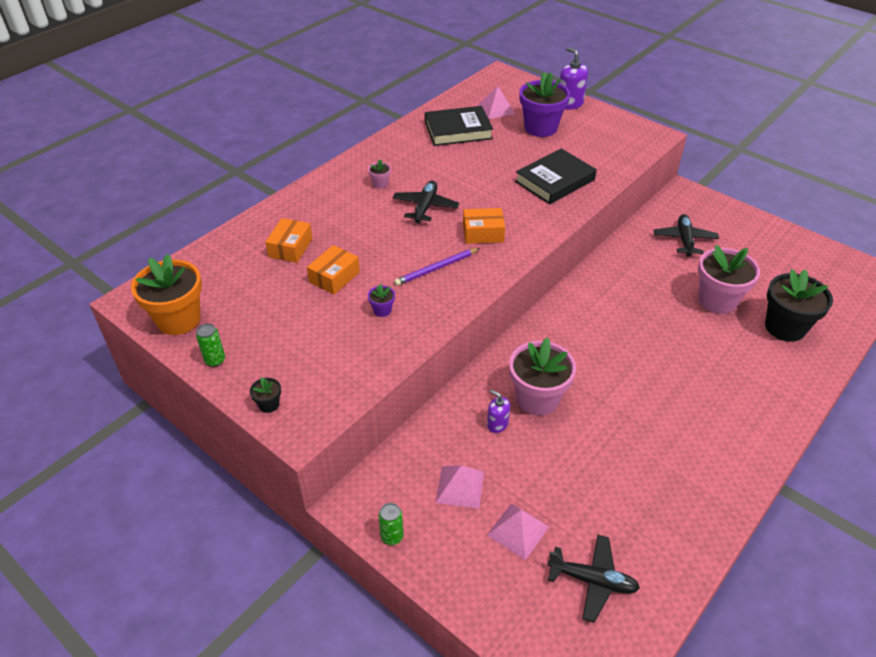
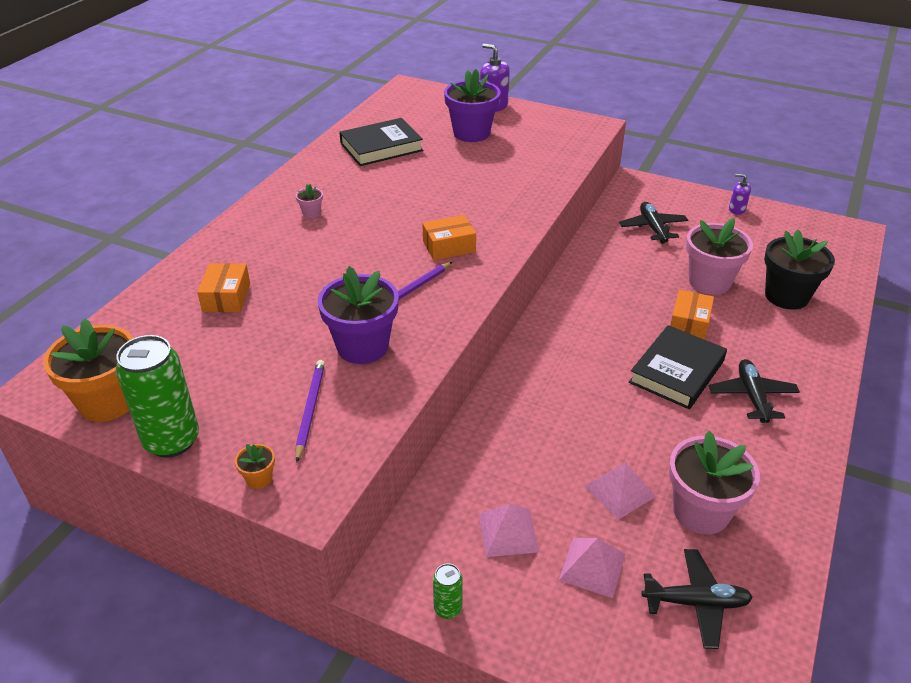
camera: 15 degrees left, 5 degrees down
green can [196,323,225,367] -> green can [116,335,199,458], size x2.10
black flower pot [250,377,281,413] -> orange flower pot [235,444,275,489]
orange box [307,245,360,295] -> orange box moved to [670,290,714,340]
purple flower pot [368,284,395,317] -> purple flower pot [318,266,399,364], size x2.36
black plane [392,181,459,224] -> black plane moved to [709,359,800,423]
pink pyramid [478,86,515,119] -> pink pyramid moved to [585,462,656,520]
purple soap dispenser [487,390,510,433] -> purple soap dispenser moved to [729,174,751,215]
pink flower pot [509,338,576,416] -> pink flower pot moved to [669,431,760,534]
black book [515,148,597,204] -> black book moved to [629,325,727,409]
none -> purple pencil [295,360,325,463]

